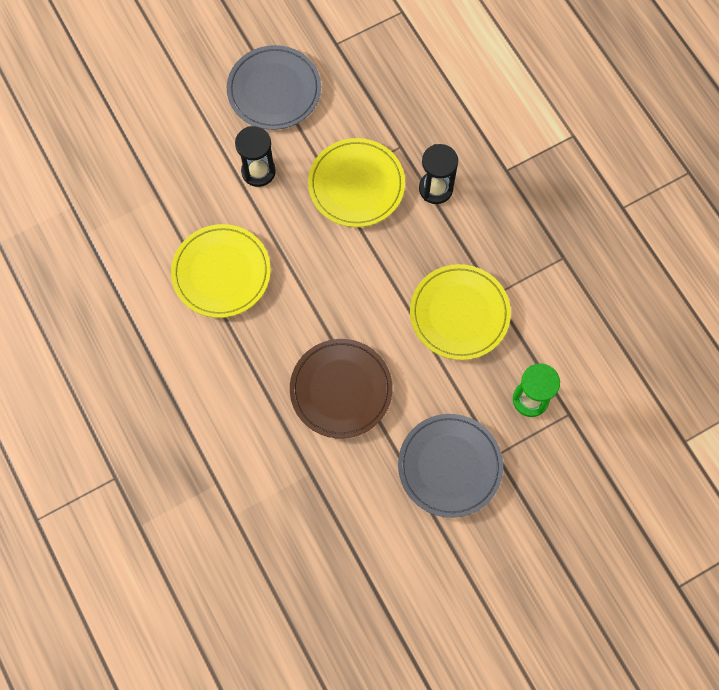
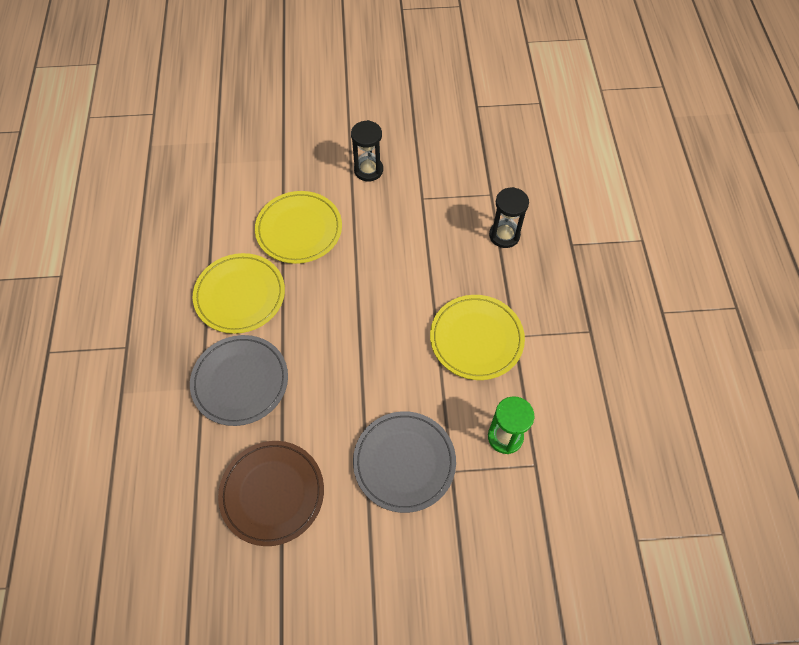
camera: 25 degrees right, 10 degrees down
grey plate [227,45,321,130] -> grey plate moved to [190,335,288,426]
brown plate [290,339,392,439] -> brown plate moved to [218,441,324,546]
yellow plate [308,138,405,227] -> yellow plate moved to [193,253,285,334]

